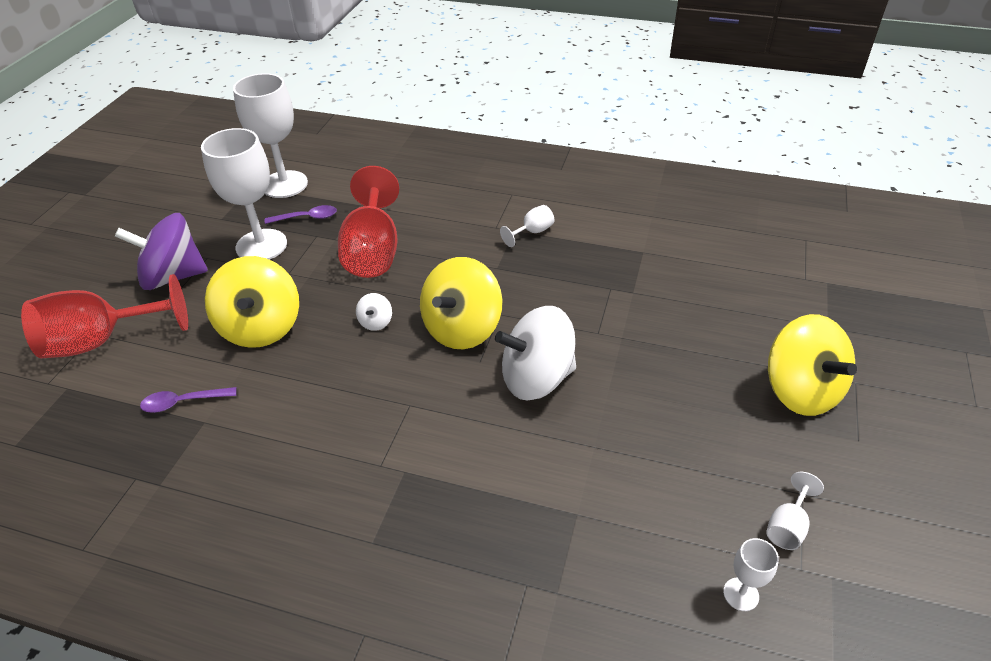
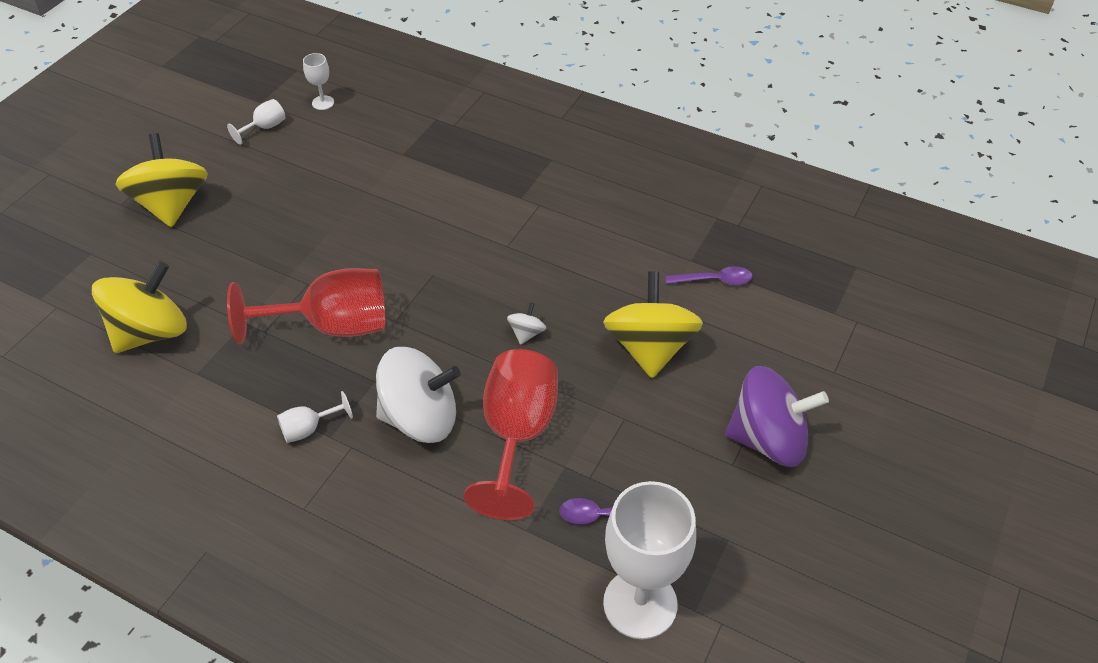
camera: 170 degrees left, 5 degrees up
red goblet [21,274,188,359] -> red goblet moved to [227,268,385,344]
white goblet [201,128,287,260] -> none
yellow spinning top [420,257,503,349] -> yellow spinning top moved to [92,261,187,353]
white spinning top [495,306,576,400] -> white spinning top moved to [376,347,461,443]

